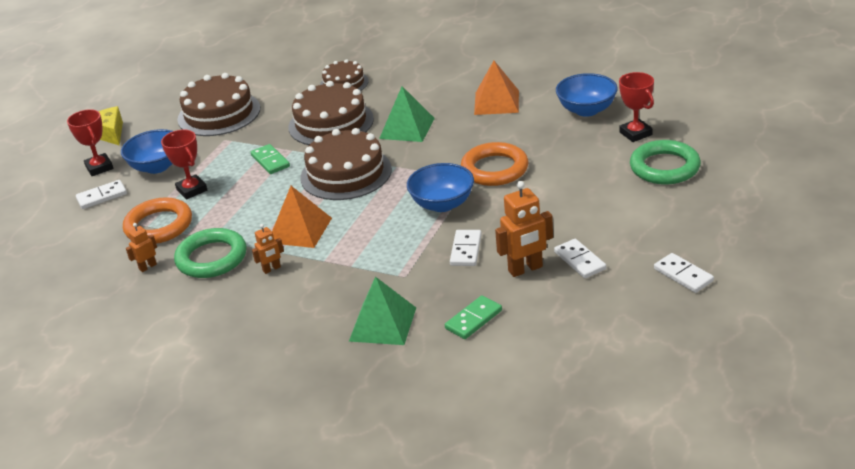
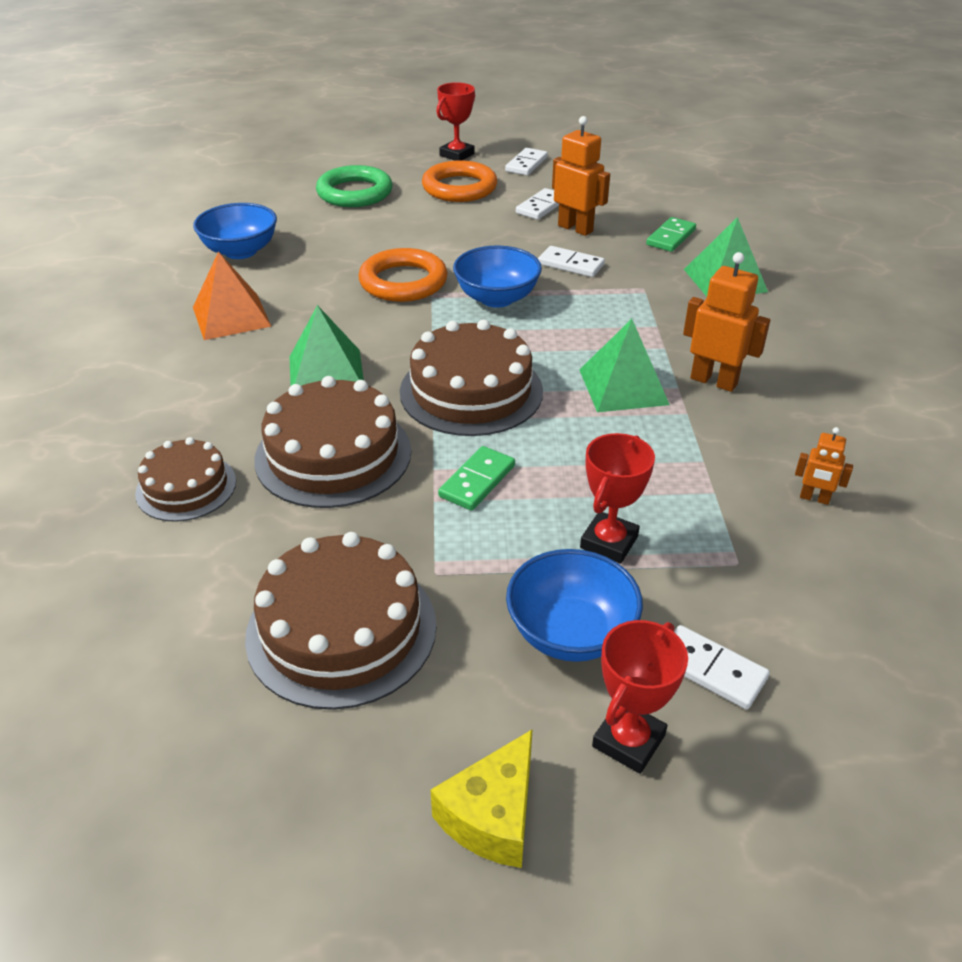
camera: 120 degrees left, 5 degrees up
orange ring [123,197,192,244] -> orange ring moved to [422,160,497,202]
green ring [174,228,247,278] -> none
orange robot [252,224,284,274] -> orange robot [683,252,770,392], size x1.83
orange pyramid [272,186,332,248] -> green pyramid [580,319,670,412]
green domino [445,295,502,339] -> green domino turned 75 degrees counterclockwise [646,217,696,252]
white domino [450,230,482,266] -> white domino turned 45 degrees clockwise [538,246,605,277]
red trophy [619,72,654,142] -> red trophy moved to [436,82,475,161]

